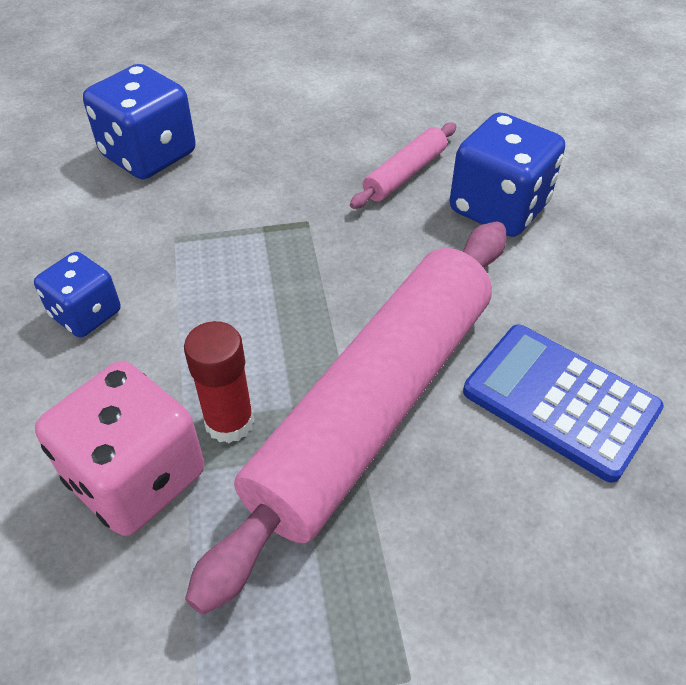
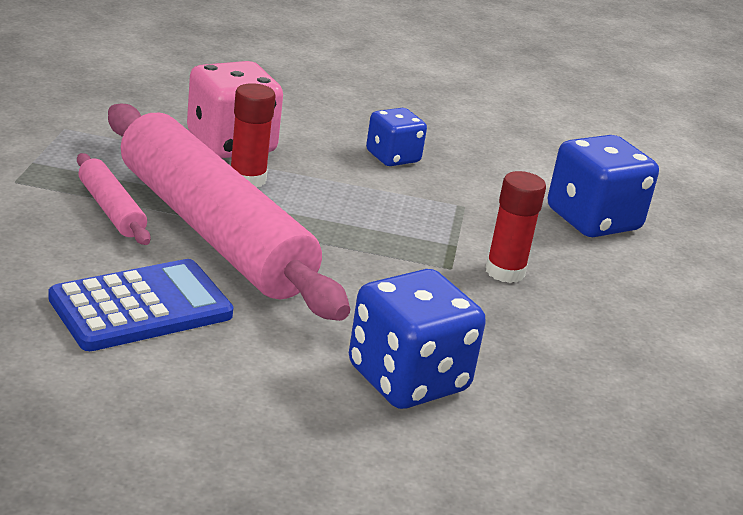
camera: 105 degrees right, 20 degrees down
pink rolling pin [350,122,456,209] -> pink rolling pin moved to [77,153,151,245]
none -> red glue stick [485,171,546,283]

